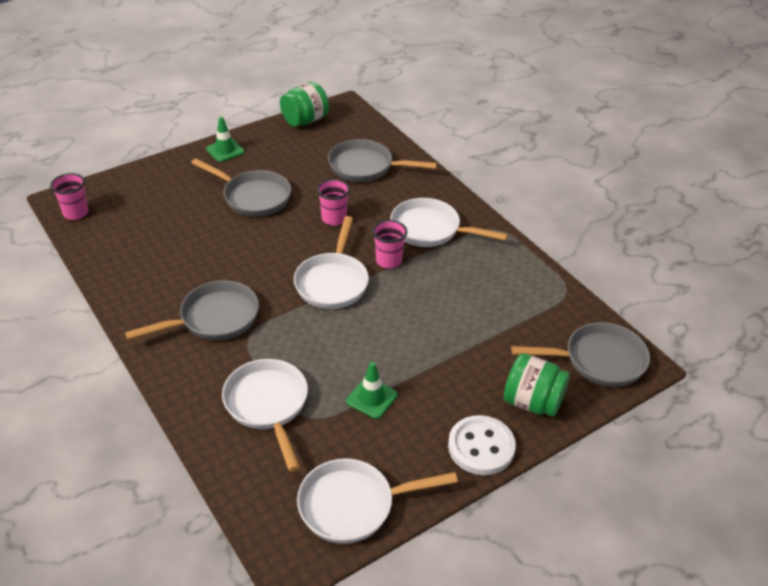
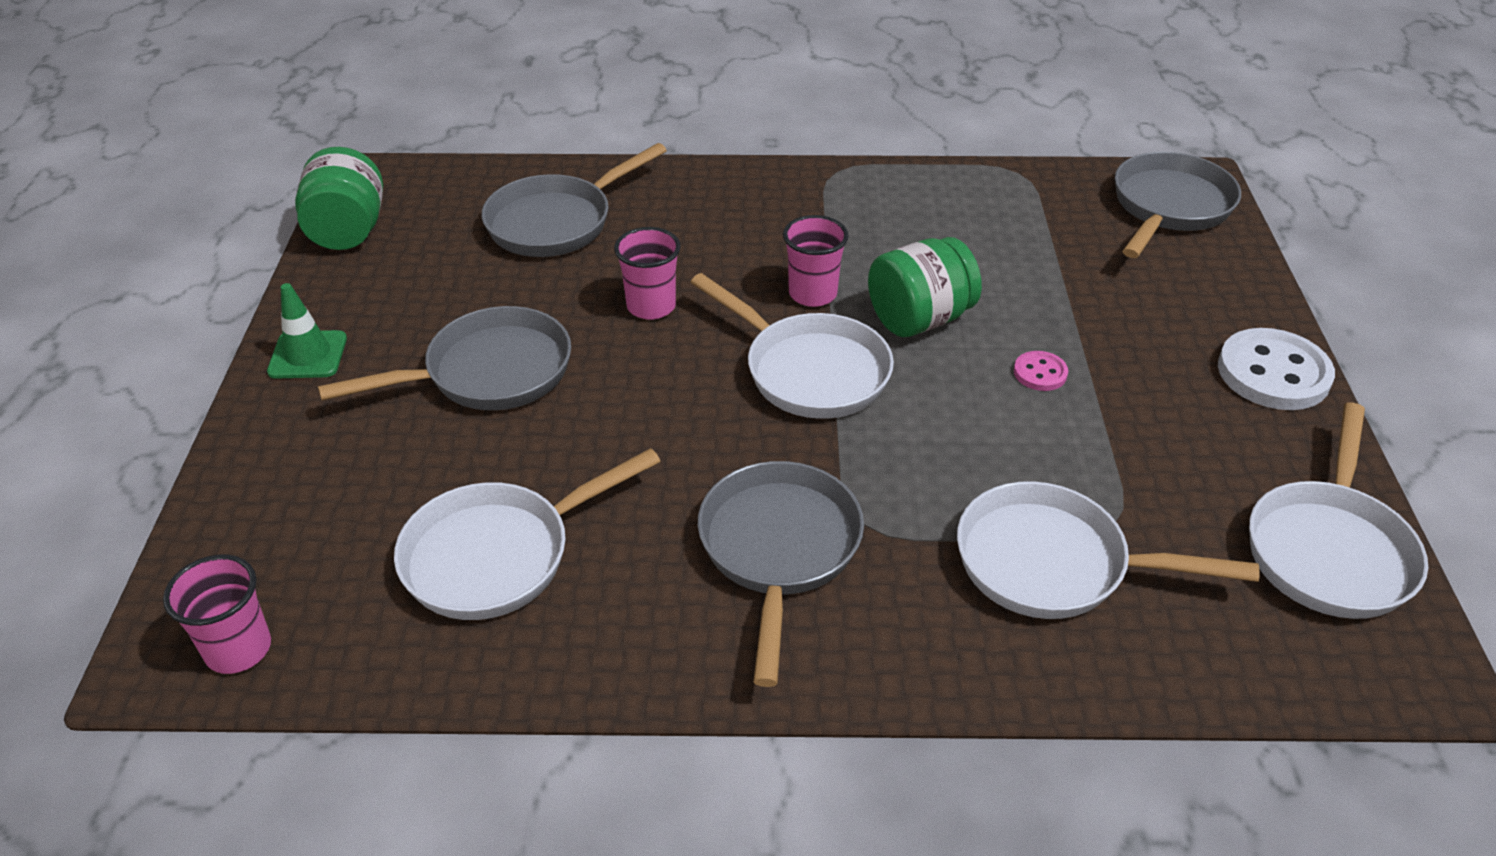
camera: 55 degrees left, 0 degrees up
green traffic cone [346,362,398,419] -> none
white pan [390,198,508,247] -> white pan moved to [394,448,660,620]
green jar [504,353,570,417] -> green jar moved to [868,237,982,337]
none -> pink button [1014,351,1068,391]

